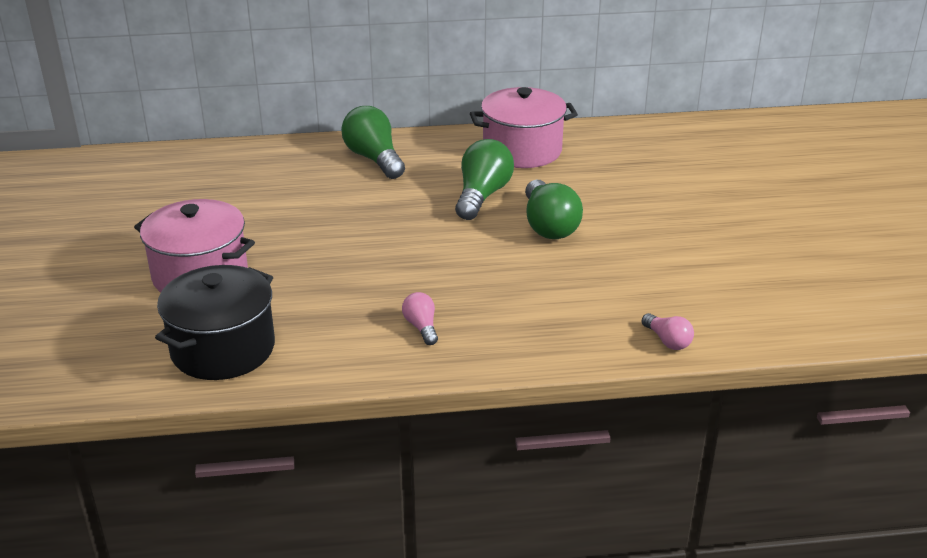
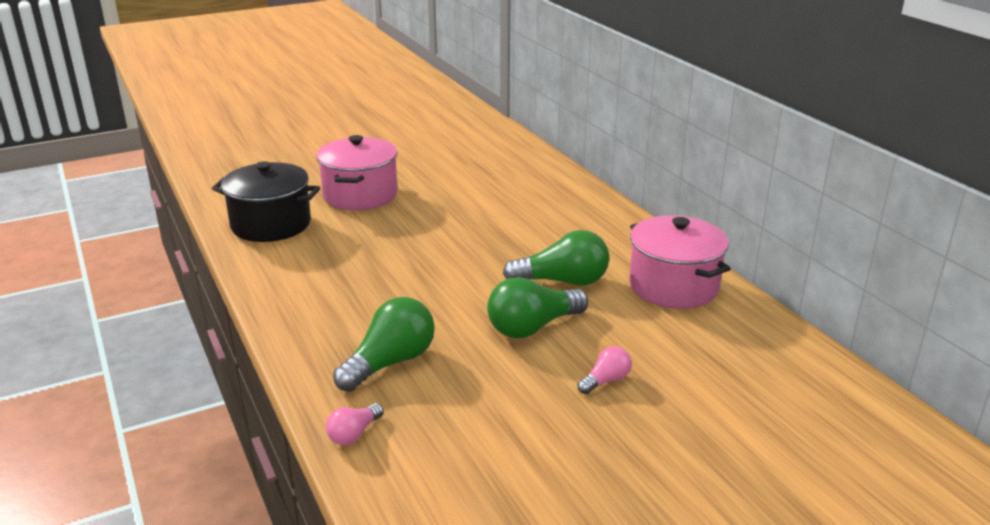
camera: 70 degrees right, 5 degrees down
green light bulb [341,106,405,179] -> green light bulb moved to [333,297,435,392]
pink light bulb [402,292,438,345] -> pink light bulb moved to [578,346,632,394]

